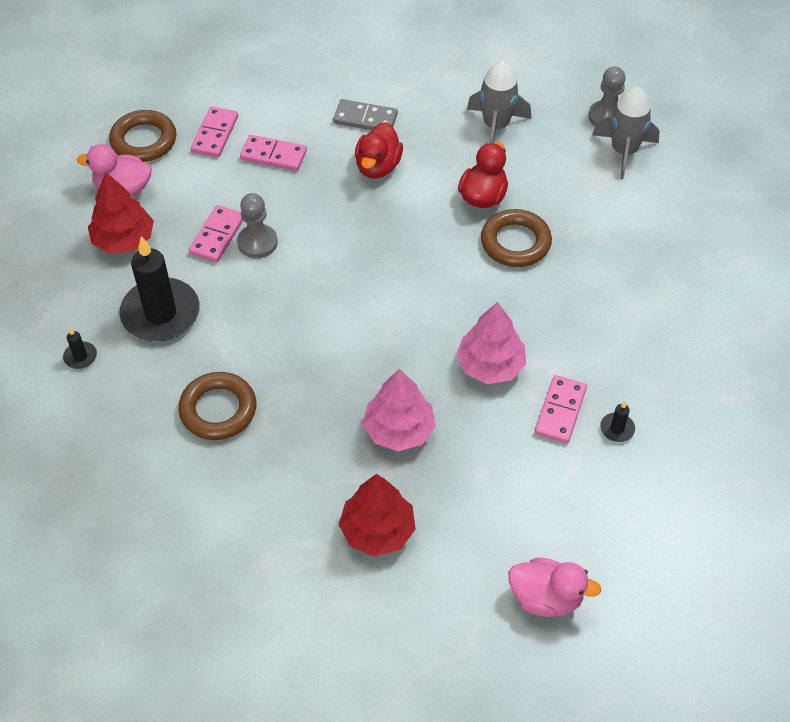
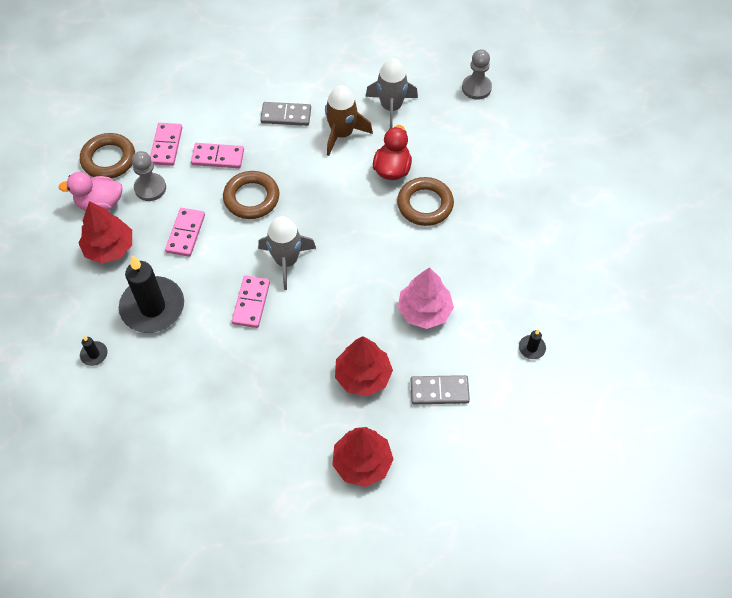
camera: 10 degrees left, 5 degrees up
brown ring [178,372,256,440] -> brown ring moved to [223,171,279,219]
grey pawn [237,193,278,258] -> grey pawn moved to [132,151,166,201]
red duck [355,122,403,179] -> none
pink tree [363,369,436,451] -> red tree [335,336,393,396]
pink duck [508,558,601,617] -> none
pink domino [535,375,587,443] -> pink domino moved to [232,275,270,328]
grey rocket [592,86,660,180] -> grey rocket moved to [258,216,316,290]
none -> brown rocket [325,85,373,156]
none -> grey domino [411,375,470,404]

